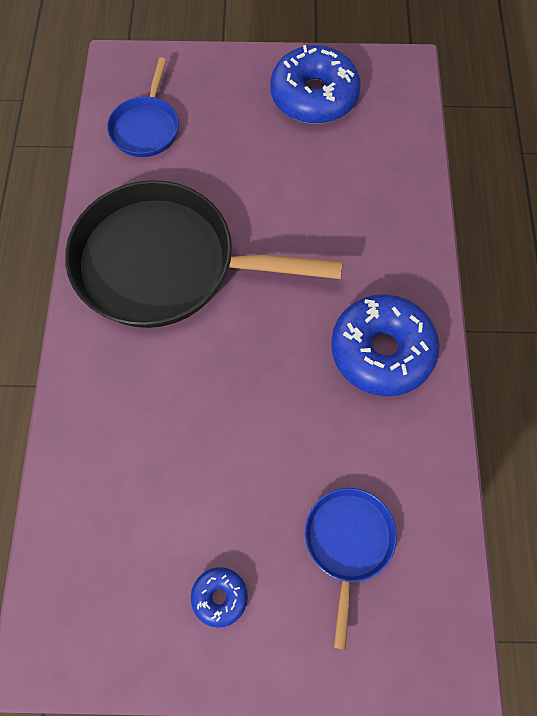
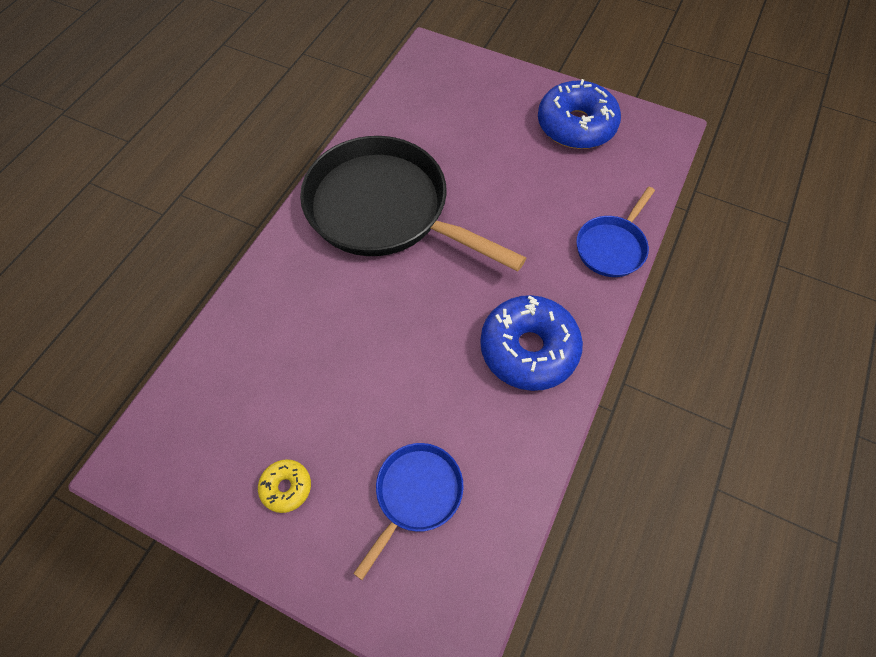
camera: 25 degrees right, 5 degrees down
blue pan [107,58,179,157] -> blue pan moved to [576,187,655,277]
blue donut [191,567,248,628] -> yellow donut [258,459,311,513]

